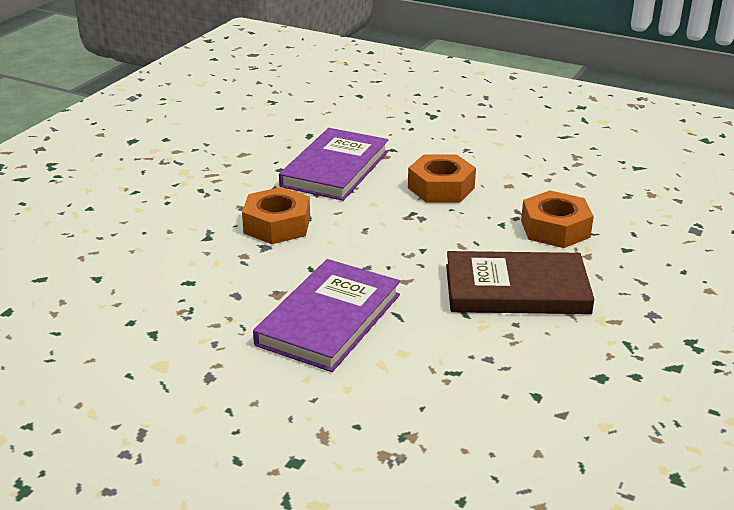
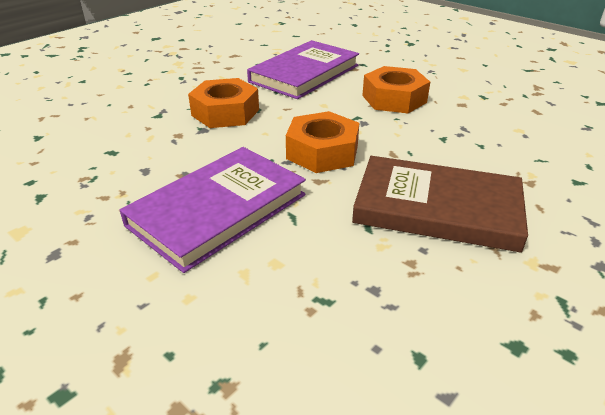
camera: 15 degrees right, 5 degrees up
orange nut [521,190,594,248] -> orange nut moved to [286,111,359,173]

